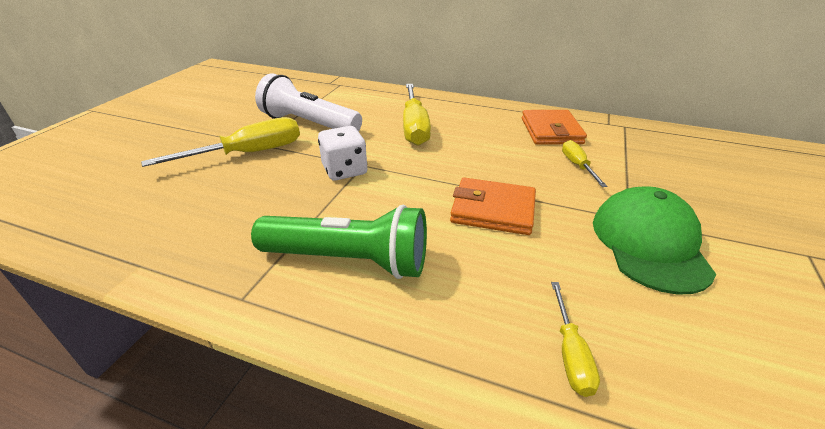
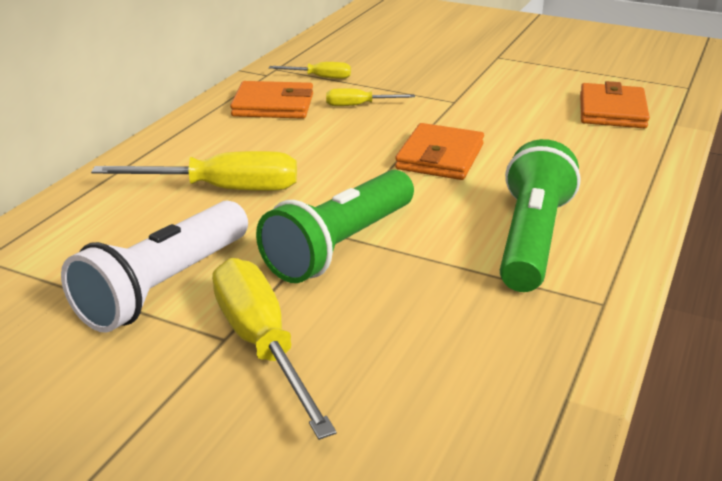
camera: 85 degrees left, 5 degrees down
white dice [318,126,367,180] -> green flashlight [256,170,414,283]
yellow screwdriver [551,282,600,397] -> yellow screwdriver moved to [269,62,351,79]
green cap [593,186,716,295] -> none
none -> orange wallet [580,81,650,128]

